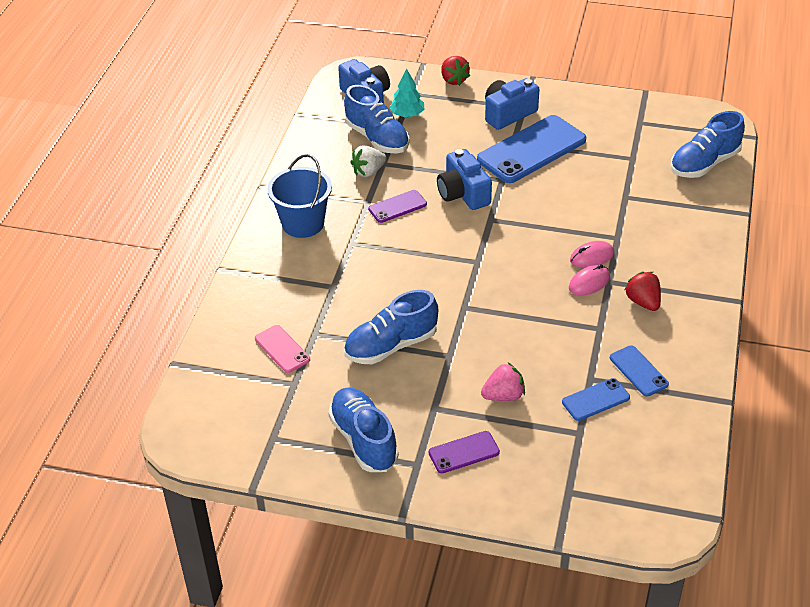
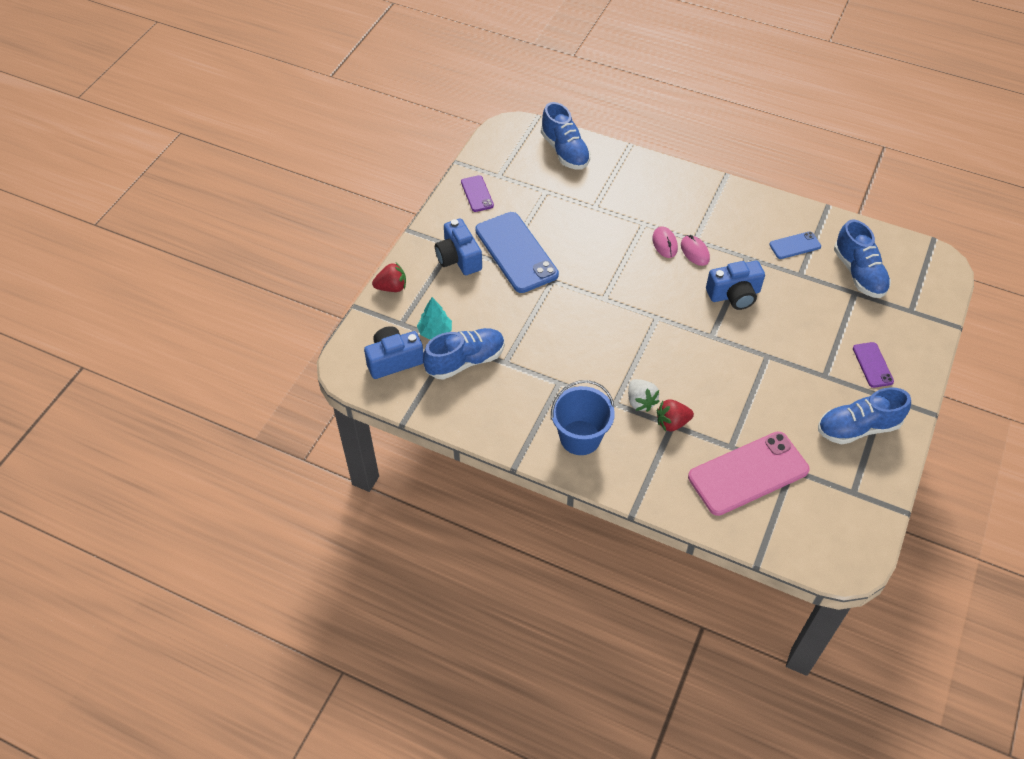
camera: 80 degrees left, 10 degrees up
pink phone [255,325,310,373] -> pink phone [688,431,809,516], size x2.04
blue shoe [344,290,438,364] -> blue shoe moved to [834,219,891,298]
white strawberry [350,145,387,177] -> white strawberry moved to [628,379,660,412]
purple phone [368,190,427,223] -> purple phone moved to [461,175,494,212]
blue camera [437,149,492,210] -> blue camera moved to [706,261,765,310]
pink strawberry [481,363,525,401] -> none
blue phone [562,378,630,421] -> none
red strawberry [624,272,661,311] -> red strawberry moved to [657,399,694,431]

